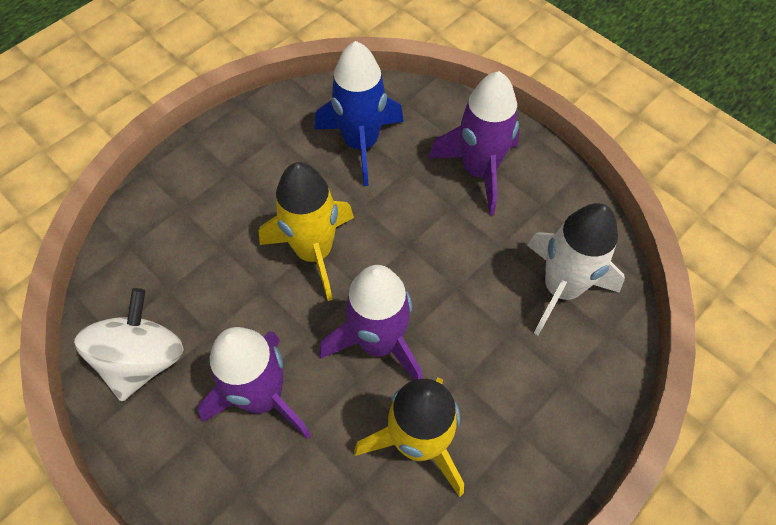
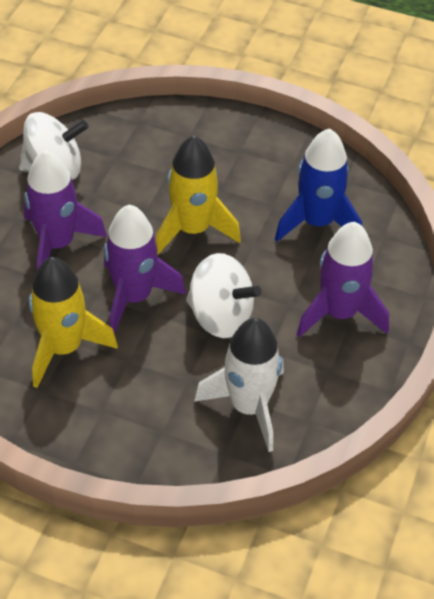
camera: 65 degrees right, 10 degrees down
none -> white spinning top [186,253,261,338]

